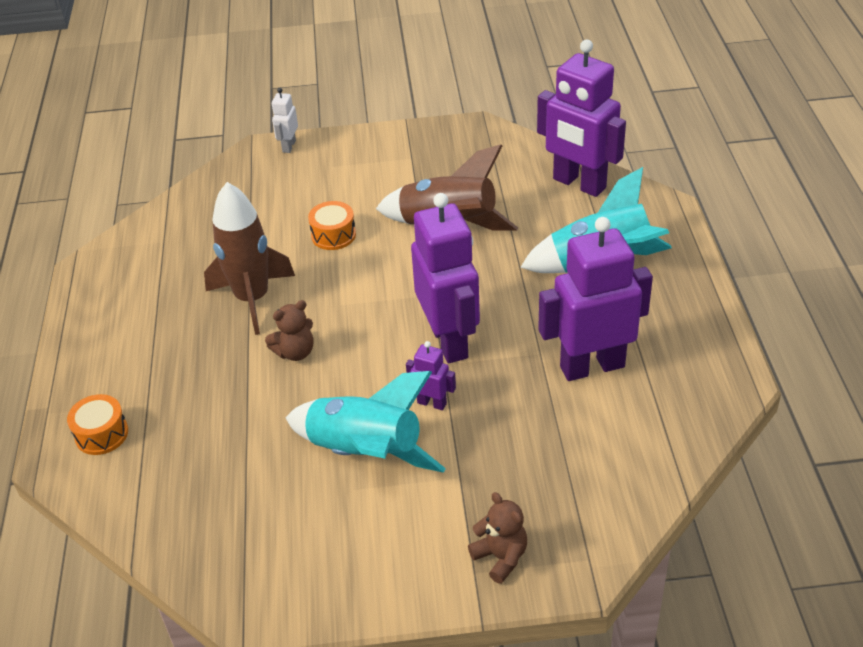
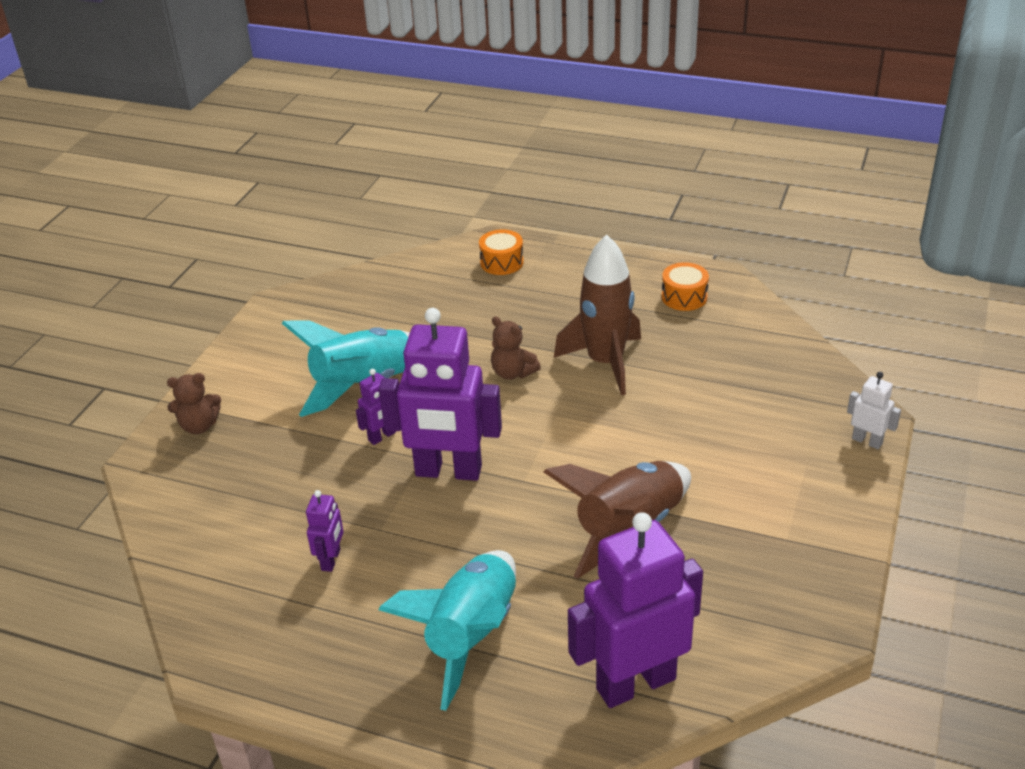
camera: 115 degrees right, 5 degrees down
brown teddy bear [265,300,313,361] -> brown teddy bear turned 45 degrees counterclockwise [491,316,541,380]
orange drum [308,201,356,250] -> orange drum moved to [662,262,709,311]
purple robot [538,217,653,381] -> purple robot [306,490,344,572], size x0.45

